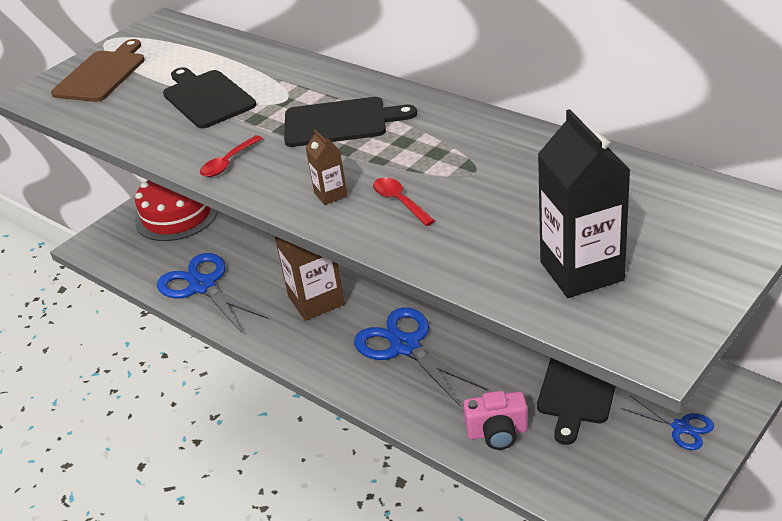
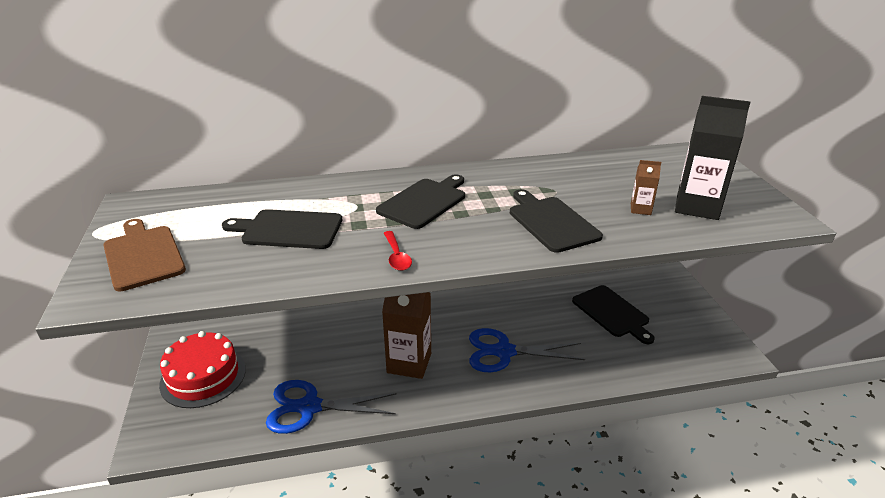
camera: 55 degrees left, 5 degrees down
brown carton [306,129,347,205] -> brown carton moved to [631,160,661,215]
red spoon [373,177,435,226] -> black cutting board [510,189,603,253]
pink camera [463,391,528,450] -> none
blue scissors [621,395,714,450] -> none

